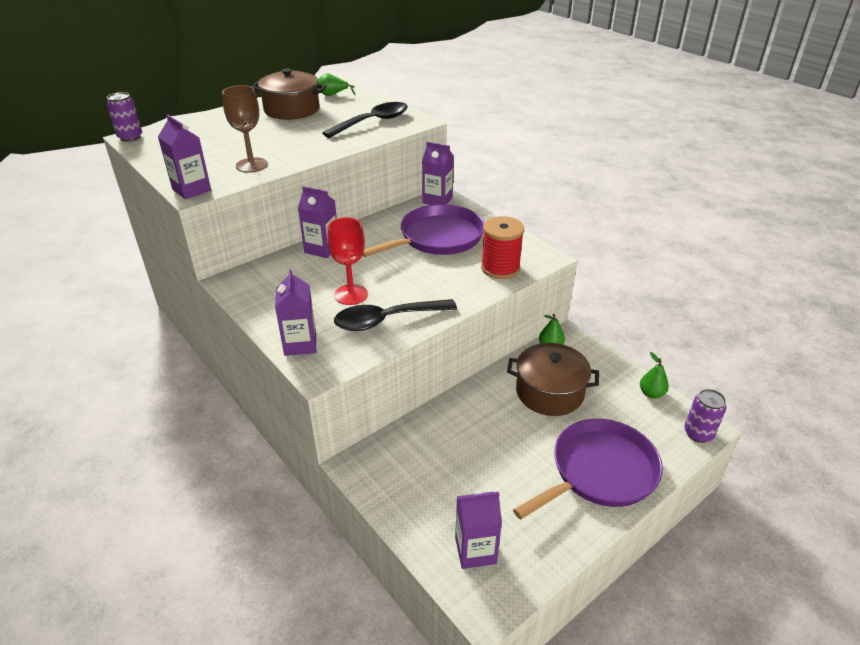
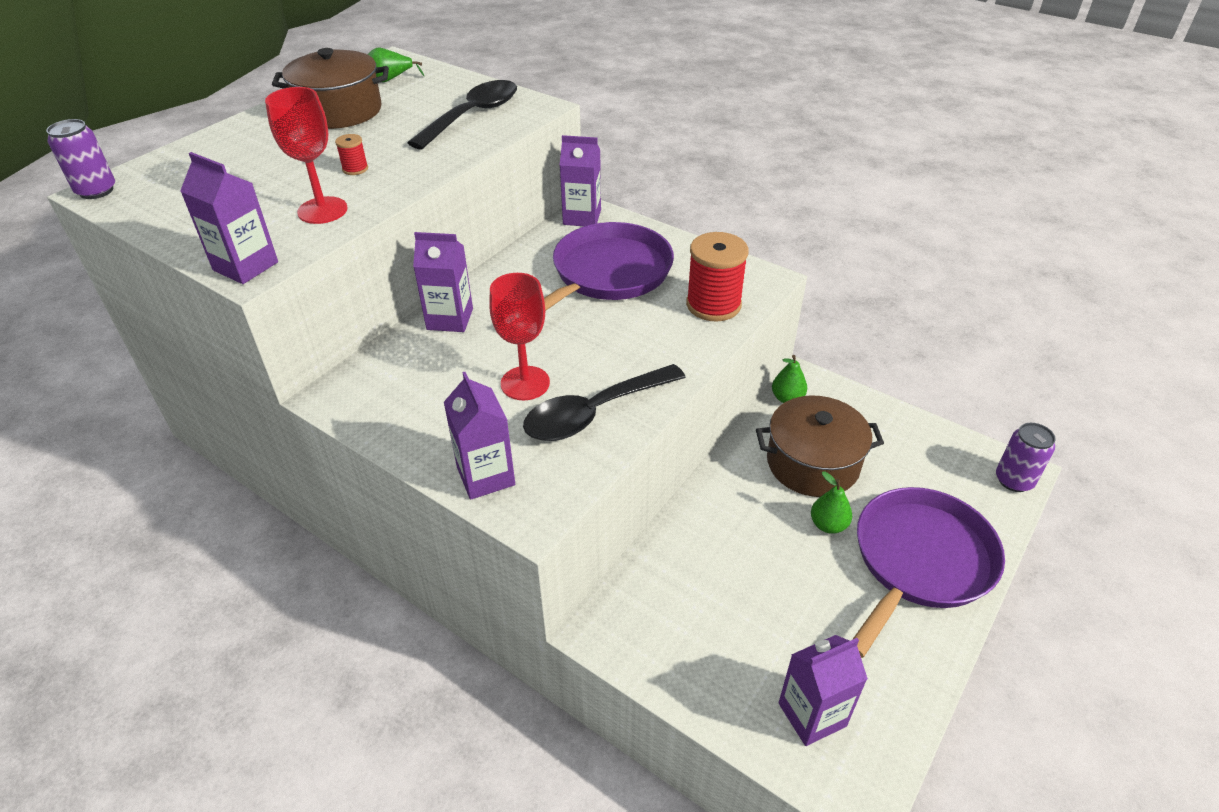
camera: 15 degrees left, 5 degrees up
brown goblet [222,85,268,173] -> red goblet [265,87,348,224]
green pear [640,352,669,399] -> green pear moved to [811,471,852,534]
none -> red spool [335,134,368,175]

